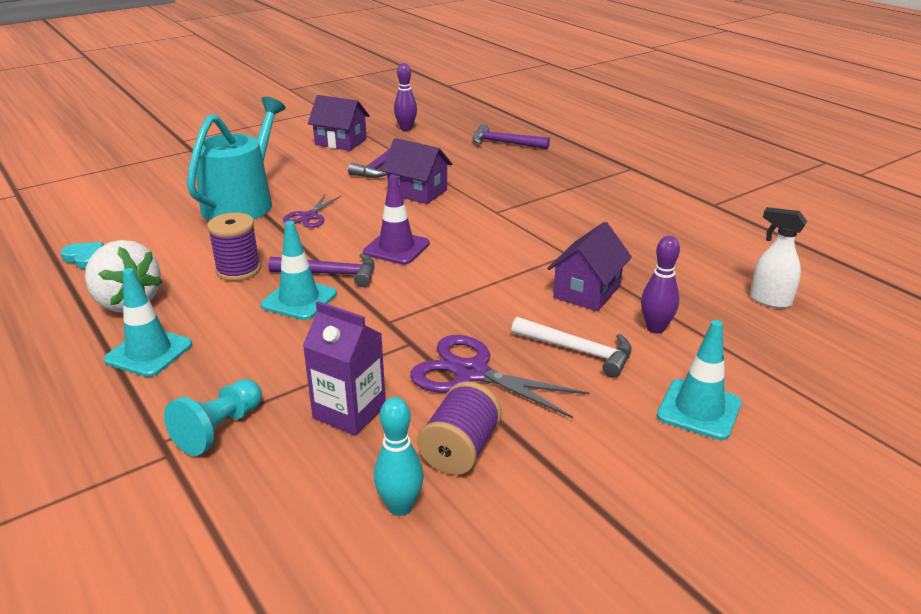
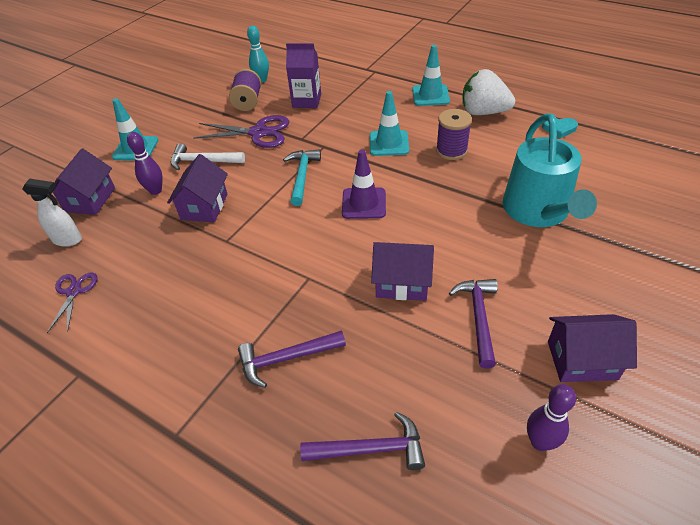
camera: 160 degrees right, 15 degrees up
turquoise pawn [164,379,262,456] -> none
purple hammer [268,253,375,287] -> purple hammer moved to [238,330,346,388]
purple scissors [283,194,342,228] -> purple scissors moved to [47,273,98,333]
none -> purple house [50,149,115,215]
none -> turquoise hammer [283,150,321,206]

